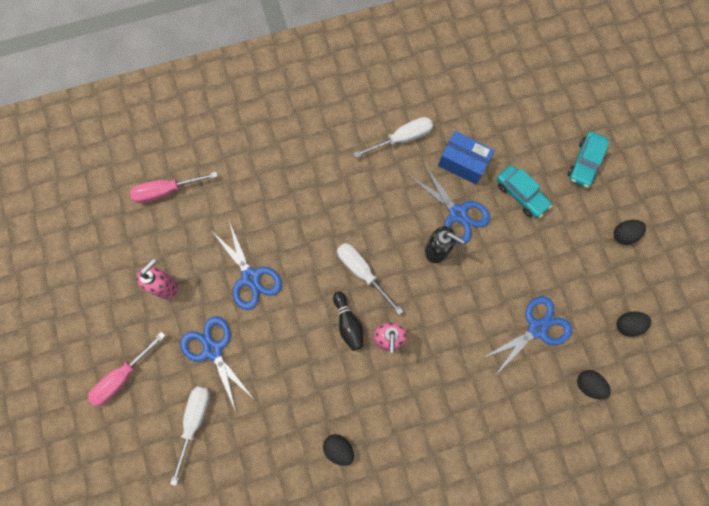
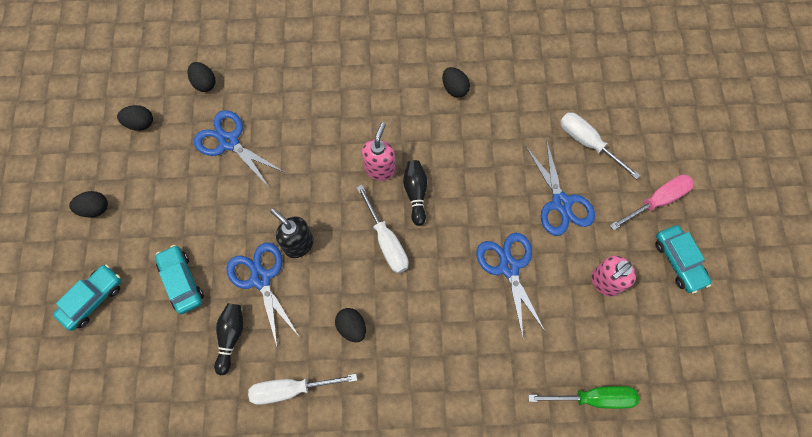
camera: 165 degrees left, 5 degrees down
pink screwdriver [130,172,218,203] -> green screwdriver [528,386,639,409]
white screwdriver [170,386,210,486] -> white screwdriver turned 105 degrees clockwise [560,113,641,180]
blue box [438,131,495,184] -> black bowling pin [214,303,244,375]
blue scissors [483,296,572,374] -> blue scissors turned 60 degrees clockwise [194,110,286,187]
none -> black egg [335,308,366,342]
none -> turquoise car [655,225,711,294]

